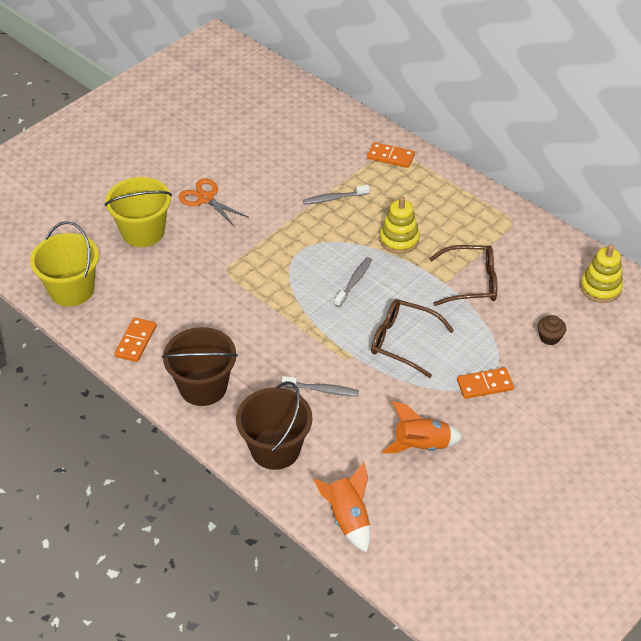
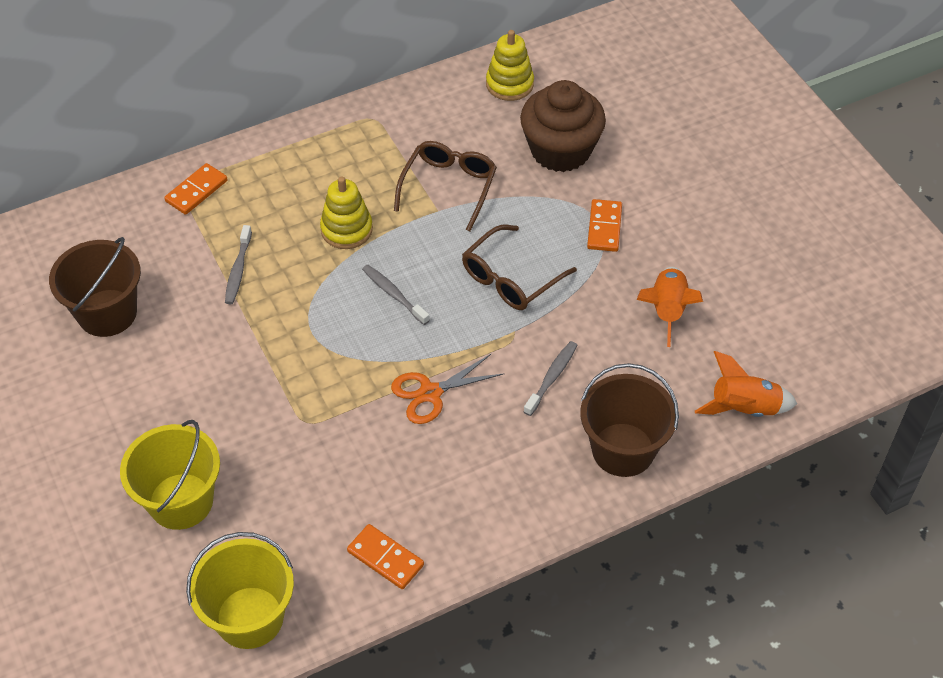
camera: 70 degrees left, 5 degrees up
brown bucket [162,327,238,406] -> brown bucket moved to [49,237,141,337]
orange scissors [178,178,248,227] -> orange scissors moved to [391,354,503,424]
brown cupcake [537,315,566,345] -> brown cupcake [520,80,606,172], size x2.50

